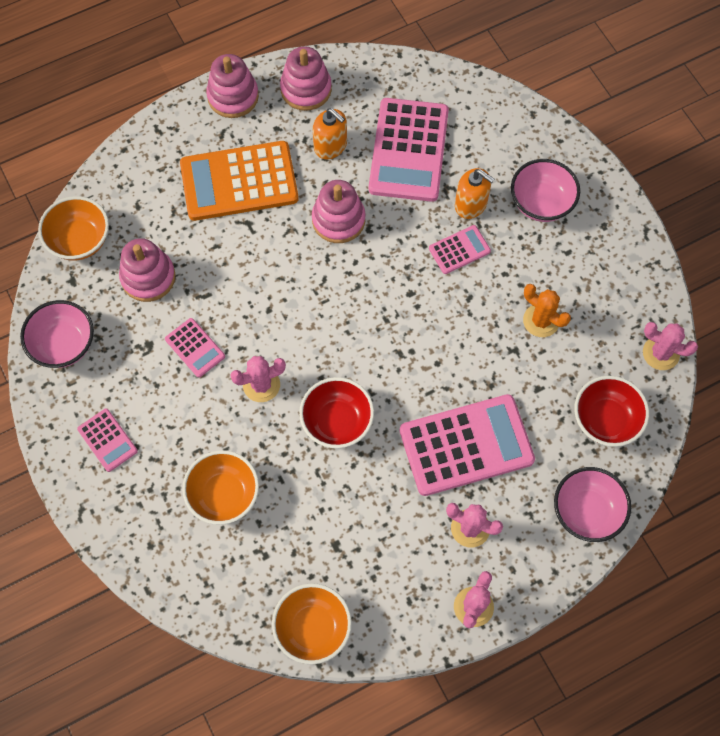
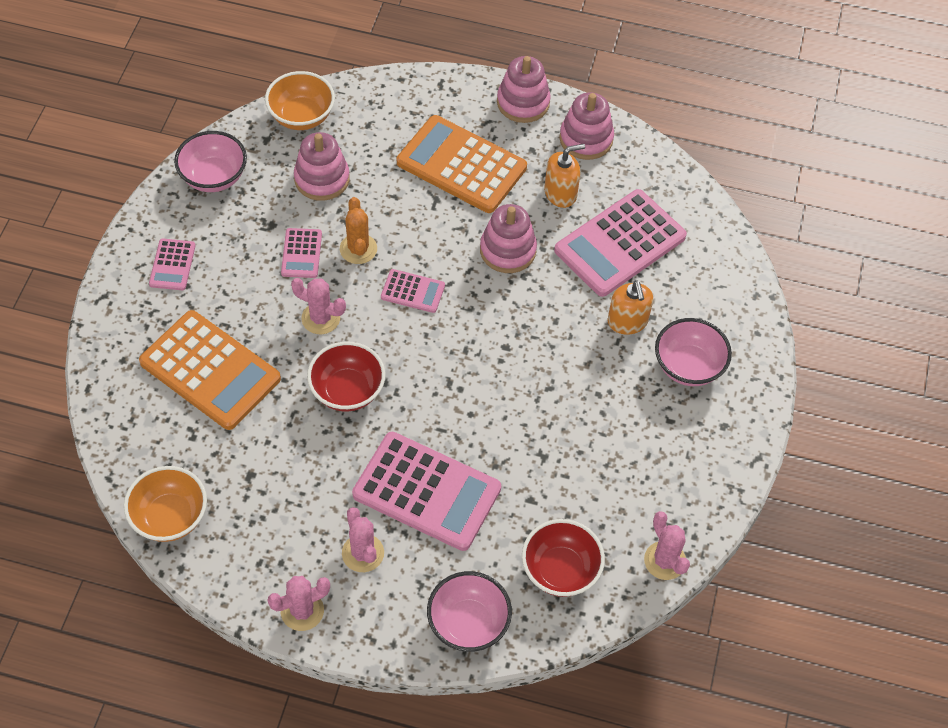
camera: 40 degrees right, 10 degrees down
orange bowl [182,450,259,525] -> orange calculator [139,310,281,430]
orange soap dispenser [313,108,347,159] -> orange soap dispenser turned 105 degrees counterclockwise [544,144,585,208]
pink calculator [429,225,491,274] -> pink calculator moved to [381,269,445,313]
orange cactus [523,284,571,337] -> orange cactus moved to [340,197,377,264]

